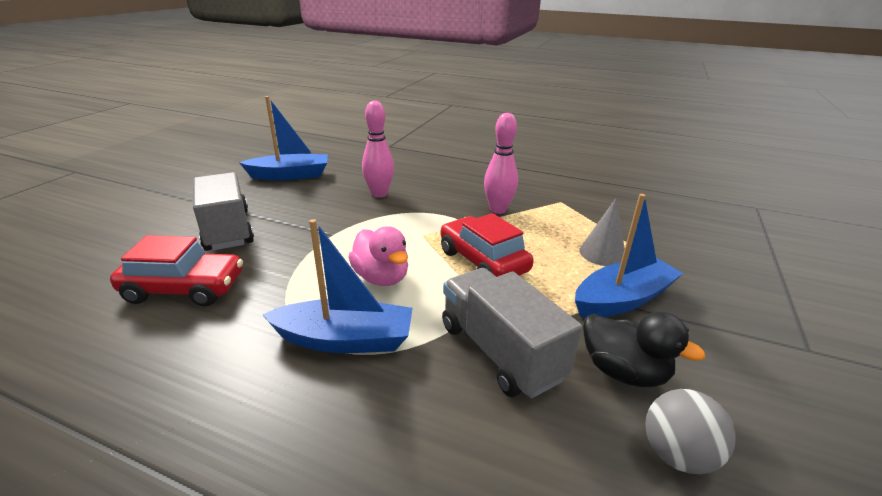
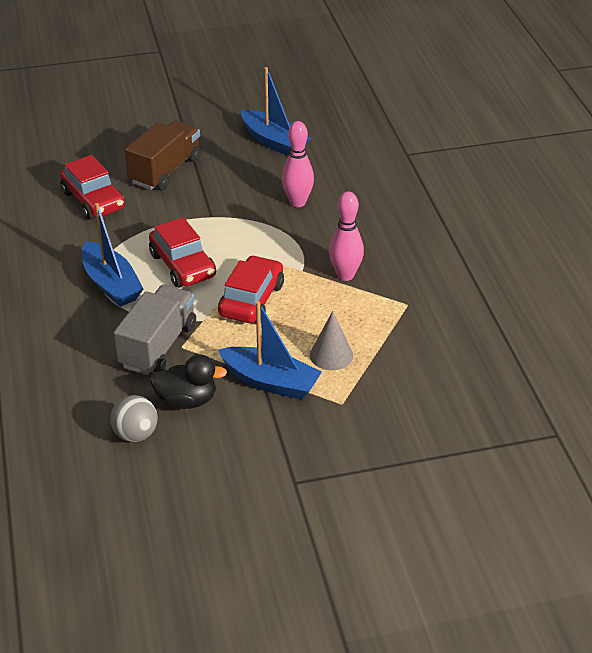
camera: 55 degrees right, 10 degrees up
grey truck [193,172,254,251] -> brown truck [125,120,201,191]
pink duck [349,226,408,286] -> red car [149,217,216,288]
black duck [583,312,706,387] -> black duck turned 90 degrees counterclockwise [150,354,227,409]

